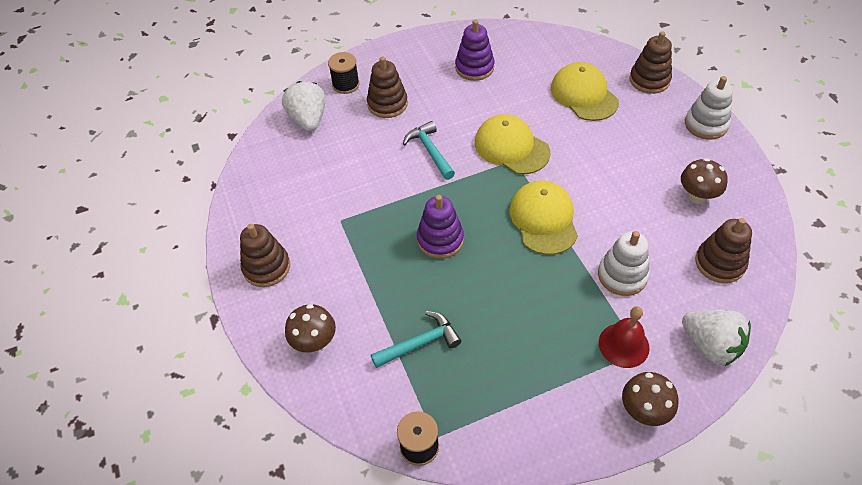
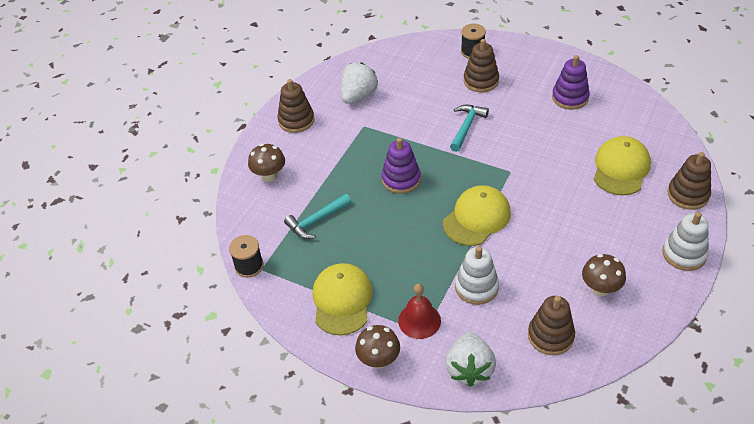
camera: 50 degrees right, 5 degrees down
white strawberry [282,81,325,131] -> white strawberry moved to [341,62,378,104]
turquoise hammer [371,311,461,368] -> turquoise hammer turned 120 degrees clockwise [284,194,351,239]
yellow cap [475,114,551,174] -> yellow cap moved to [313,263,373,335]

